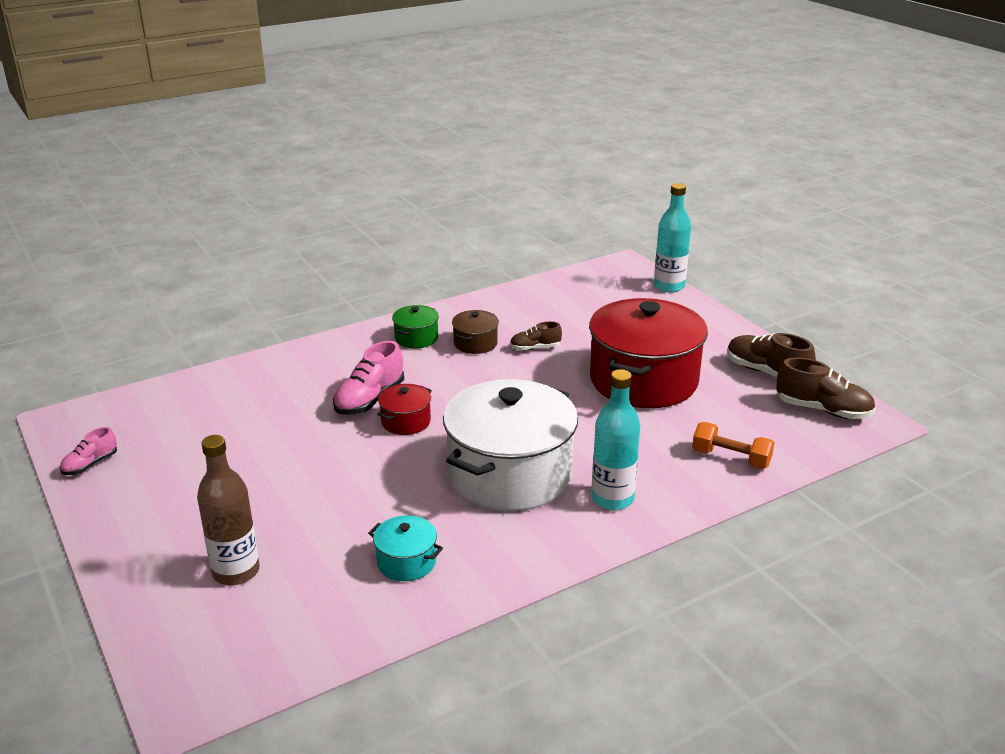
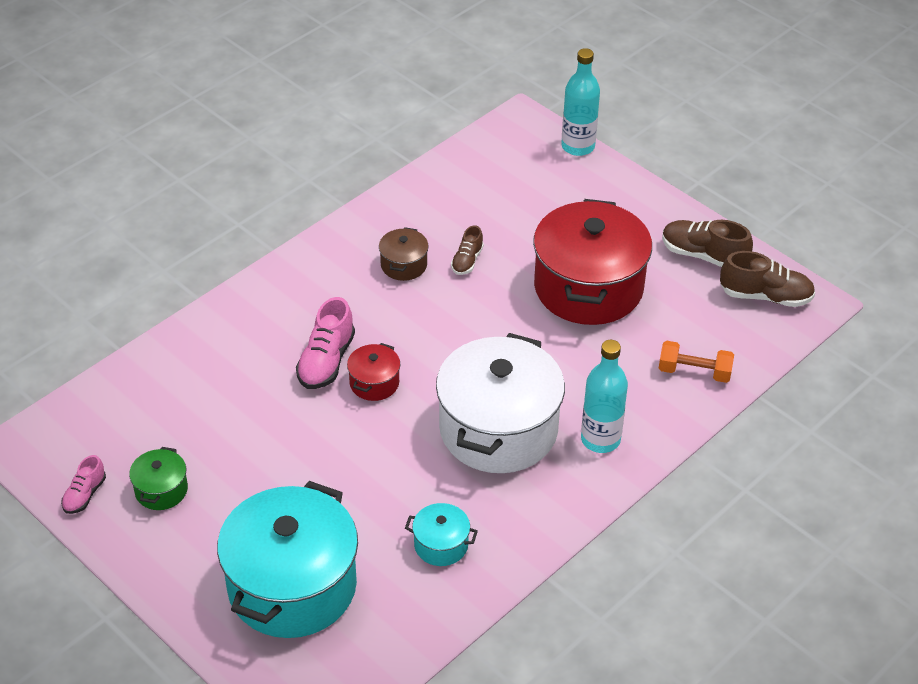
camera: 15 degrees left, 15 degrees up
brown bottle [197,435,259,585] -> turquoise pot [217,481,358,638]
green pot [392,305,439,348] -> green pot moved to [129,447,188,510]
brown shoe [510,321,562,351] -> brown shoe turned 45 degrees counterclockwise [451,225,484,275]

